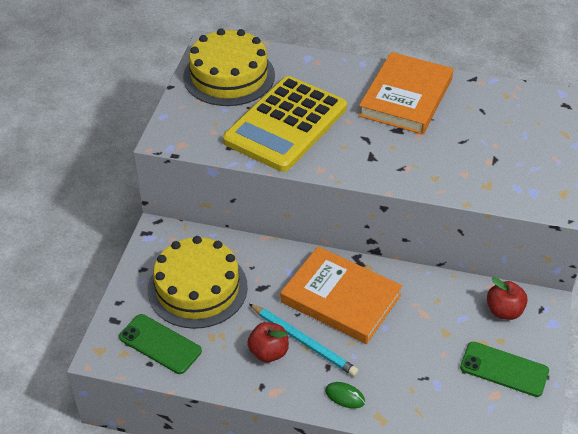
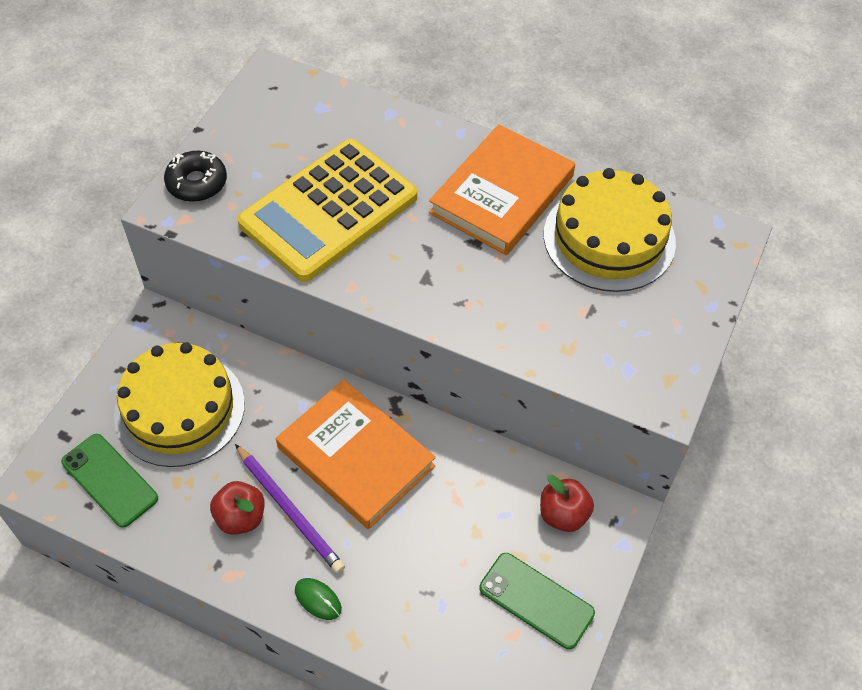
camera: 10 degrees right, 10 degrees up
yellow cake [183,28,275,106] -> yellow cake moved to [544,168,676,292]
turquoise pencil [249,304,359,376] -> purple pencil [235,444,345,574]
none -> black donut [164,151,227,202]

